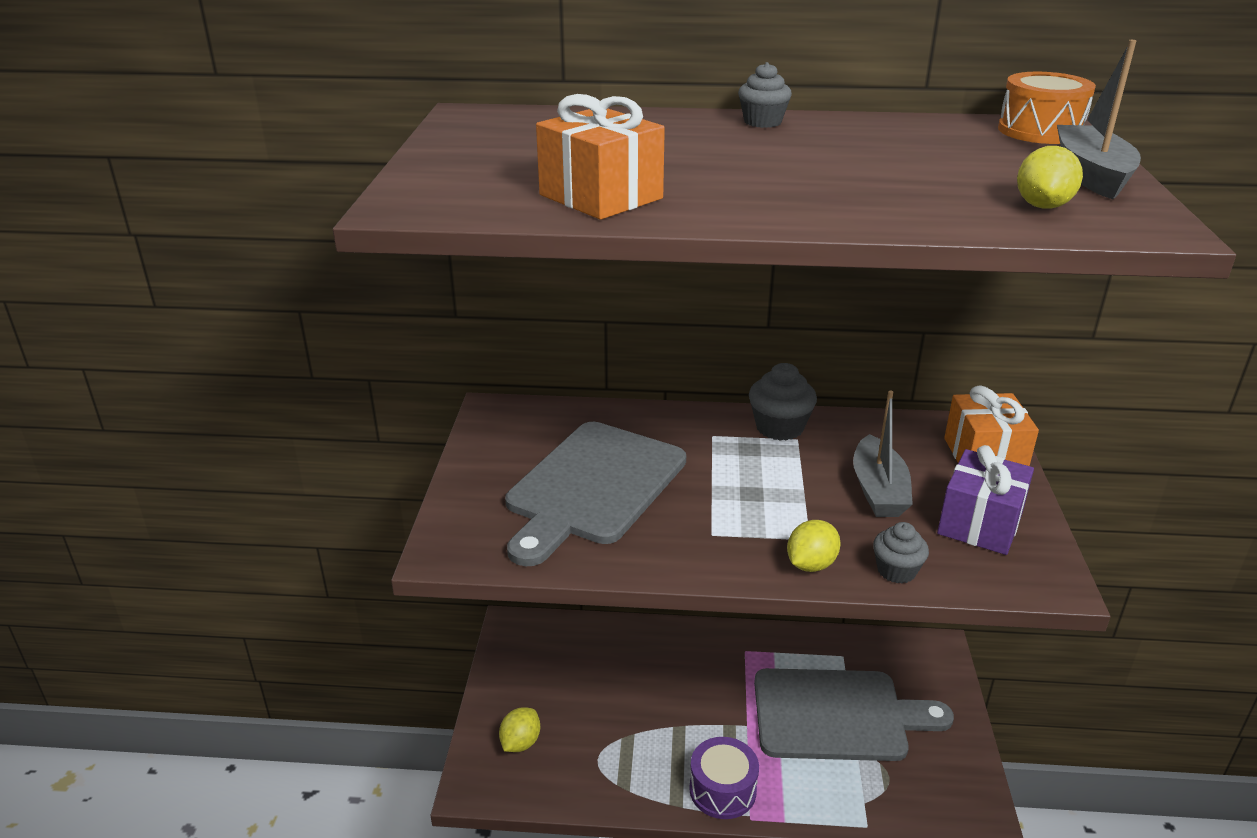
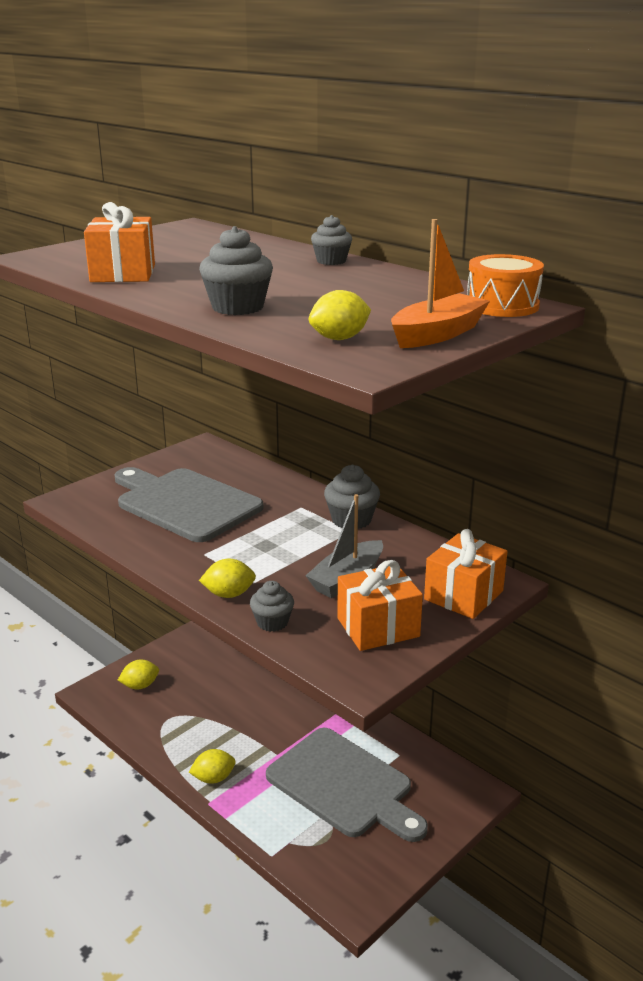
camera: 40 degrees right, 5 degrees down
grey cutting board [505,422,686,566] -> grey cutting board turned 60 degrees clockwise [115,467,264,542]
purple drum [689,737,759,819] -> yellow lemon [189,749,236,784]
purple gift [937,445,1034,555] -> orange gift [337,560,423,651]
grey boat [1057,40,1141,199] -> orange boat [391,219,490,348]
none -> grey cupcake [199,226,273,315]

